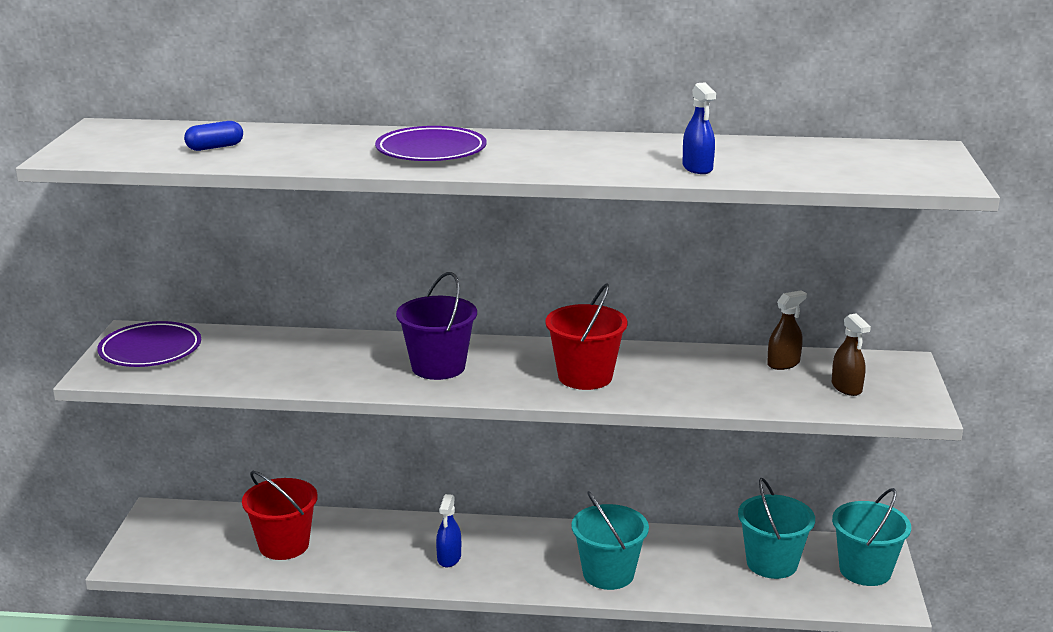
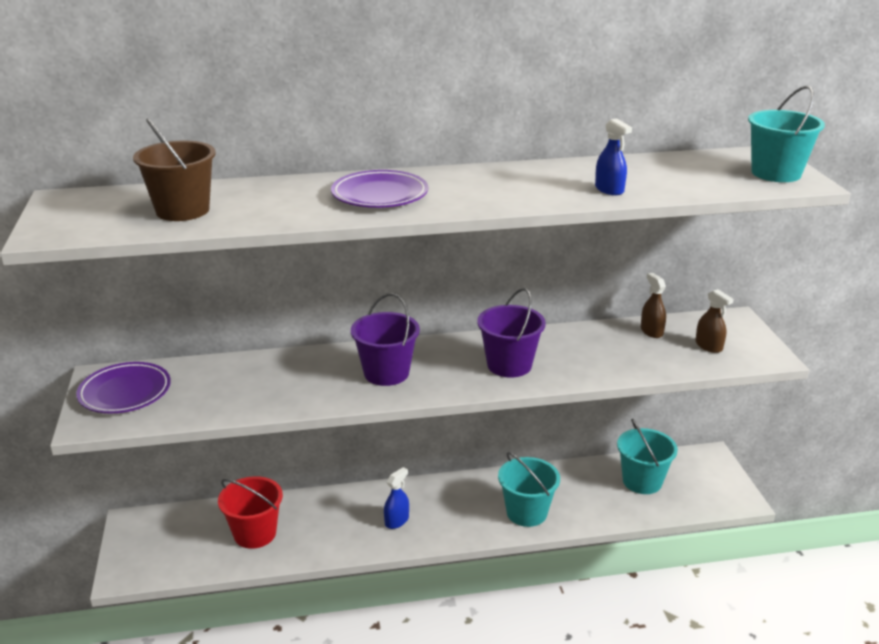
camera: 15 degrees left, 5 degrees up
blue capsule [184,121,243,151] -> brown bucket [133,118,215,221]
blue spray bottle [436,494,461,567] -> blue spray bottle turned 135 degrees counterclockwise [384,467,409,529]
red bucket [545,283,628,390] -> purple bucket [477,288,546,377]
brown spray bottle [767,290,807,370] -> brown spray bottle turned 60 degrees counterclockwise [641,273,666,338]
turquoise bucket [832,488,911,586] -> turquoise bucket moved to [748,86,825,182]

